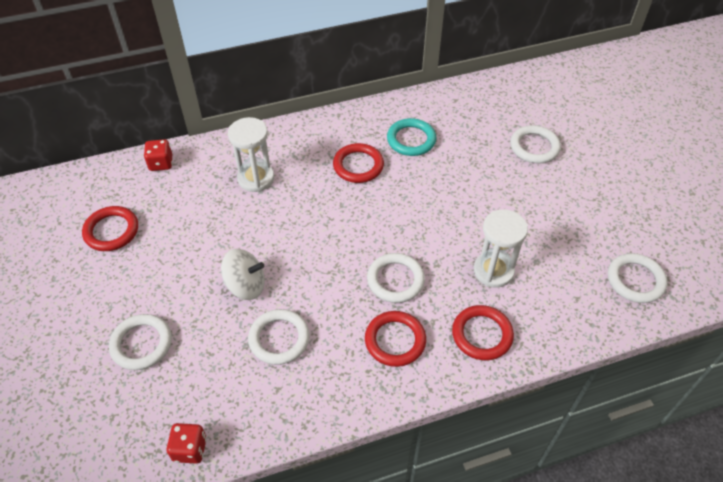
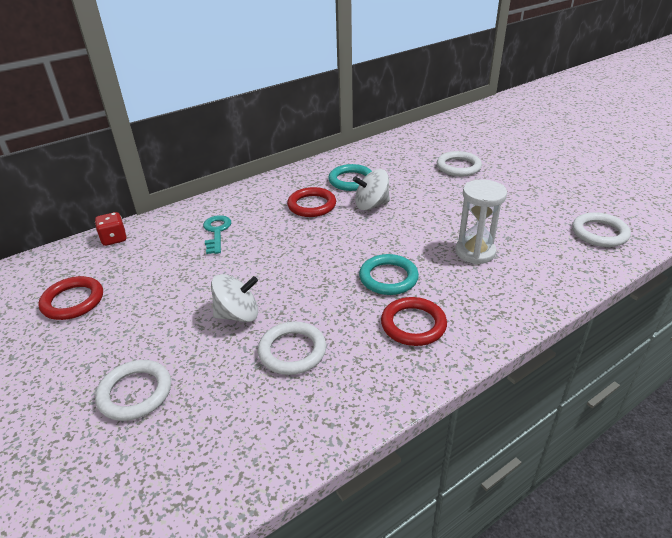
camera: 15 degrees left, 15 degrees down
red dice [166,423,207,464] -> none
white hourglass [228,117,274,192] -> turquoise key [203,215,231,254]
white ring [367,253,425,303] -> turquoise ring [359,254,419,295]
red ring [452,305,514,360] -> none
none -> white spinning top [353,169,390,210]

